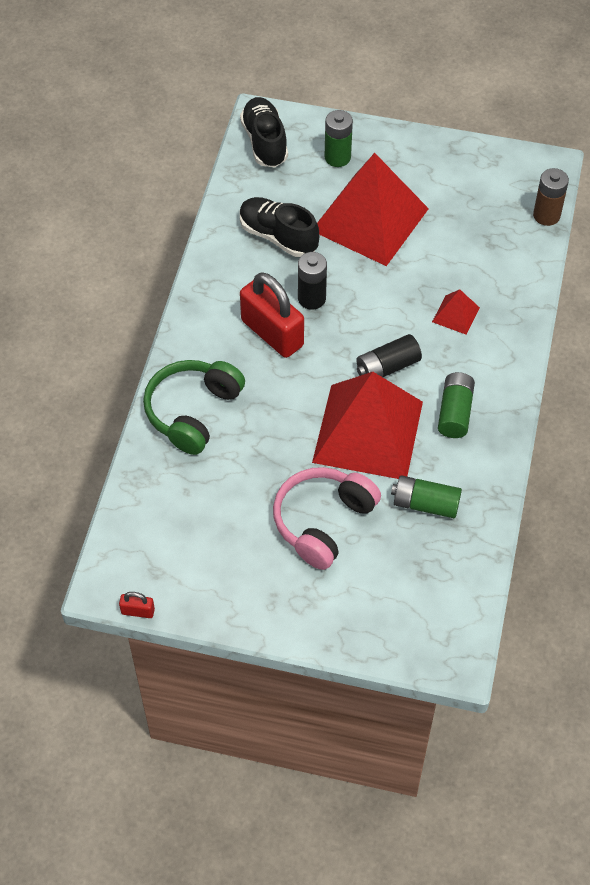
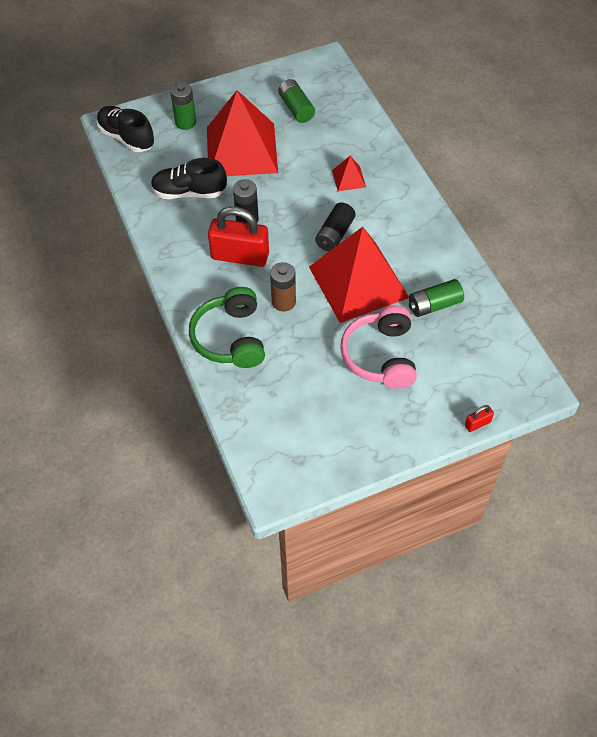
camera: 35 degrees left, 0 degrees up
red padlock [119,592,155,618] -> red padlock moved to [465,405,494,432]
green battery [438,372,475,438] -> green battery moved to [278,79,315,123]
brown battery [533,168,569,226] -> brown battery moved to [270,262,296,312]

